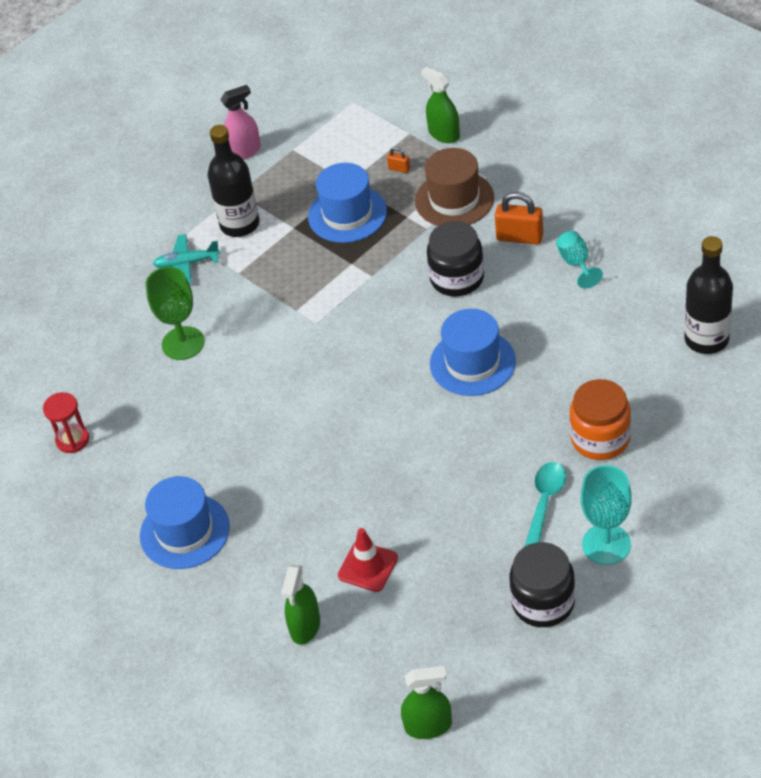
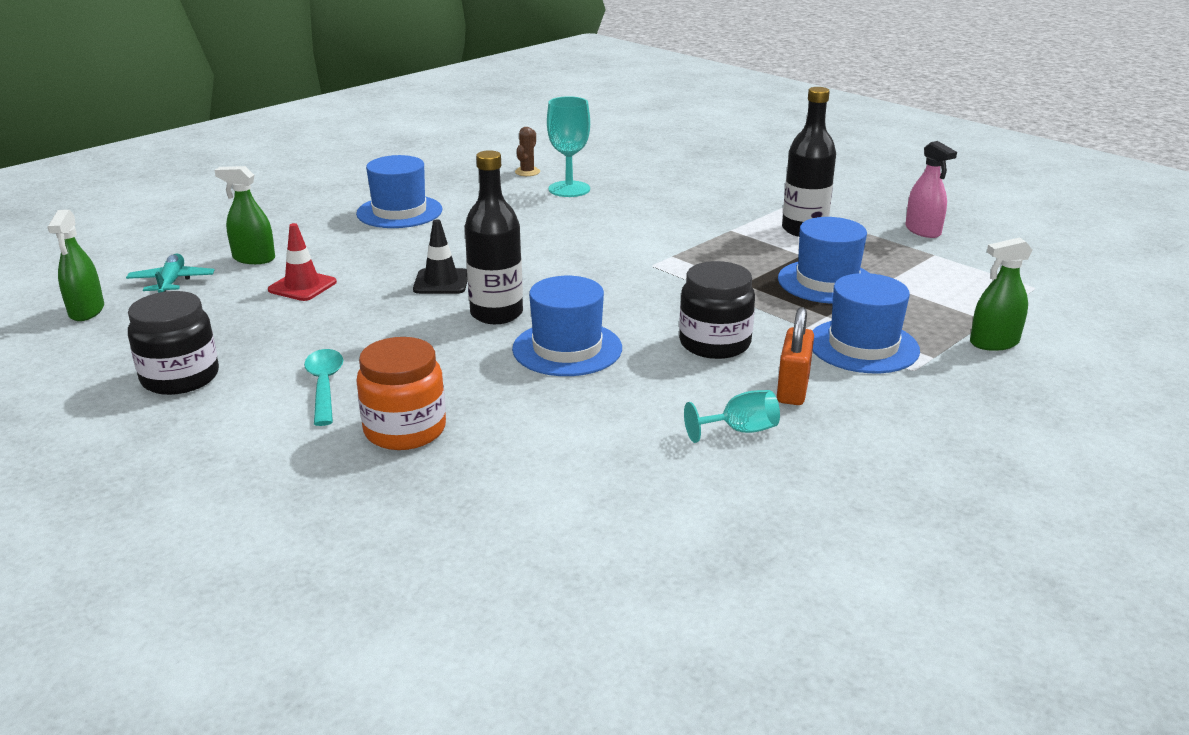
camera: 85 degrees right, 20 degrees down
red hourglass [43,392,89,453] -> brown cactus [515,127,540,176]
green goblet [146,267,204,360] -> none
turquoise plane [153,234,221,284] -> turquoise plane moved to [126,254,215,293]
orange padlock [387,147,410,173] -> none
brown hat [415,148,494,226] -> blue hat [812,273,920,373]
green spray bottle [421,67,460,143] -> green spray bottle turned 150 degrees counterclockwise [970,237,1033,351]
turquoise spoon [525,462,566,546] -> turquoise spoon turned 120 degrees counterclockwise [304,349,343,426]
turquoise goblet [581,465,632,565] -> turquoise goblet moved to [547,96,590,197]
black bottle [684,236,733,354] -> black bottle moved to [465,150,523,324]
none -> black traffic cone [413,219,468,294]

